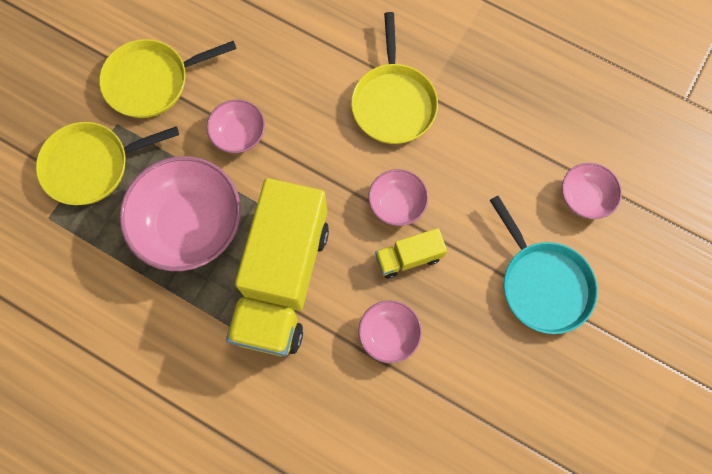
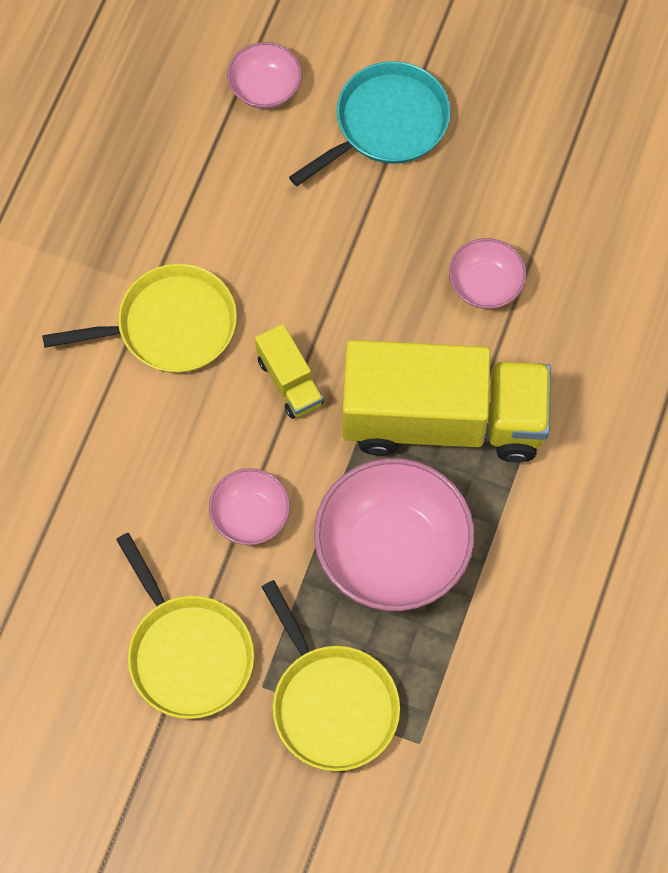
camera: 100 degrees left, 5 degrees down
pink bowl [368,169,428,226] -> none
yellow truck [375,228,447,279] -> yellow truck moved to [255,324,324,419]

